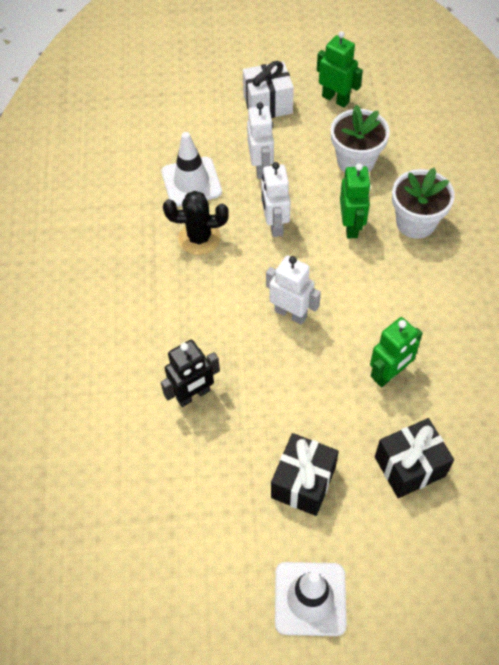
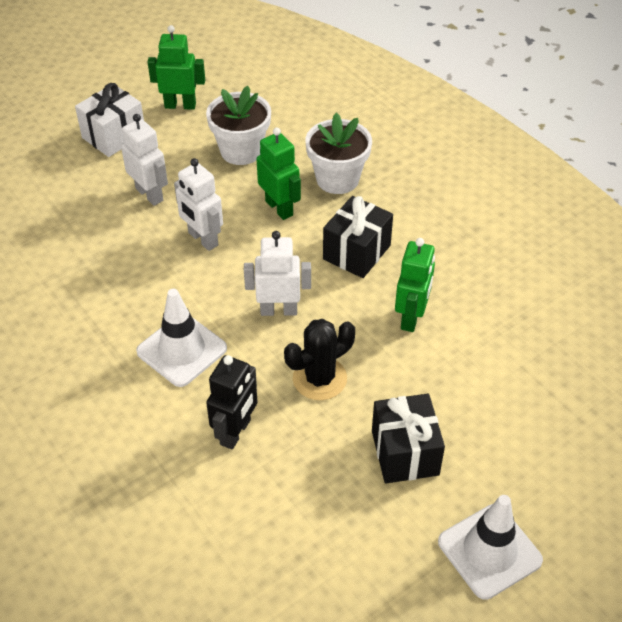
camera: 35 degrees left, 10 degrees down
white traffic cone [161,132,222,207] -> white traffic cone moved to [136,289,227,387]
black cactus [163,191,229,255] -> black cactus moved to [284,319,355,400]
black gift [375,418,454,498] -> black gift moved to [323,196,393,278]

